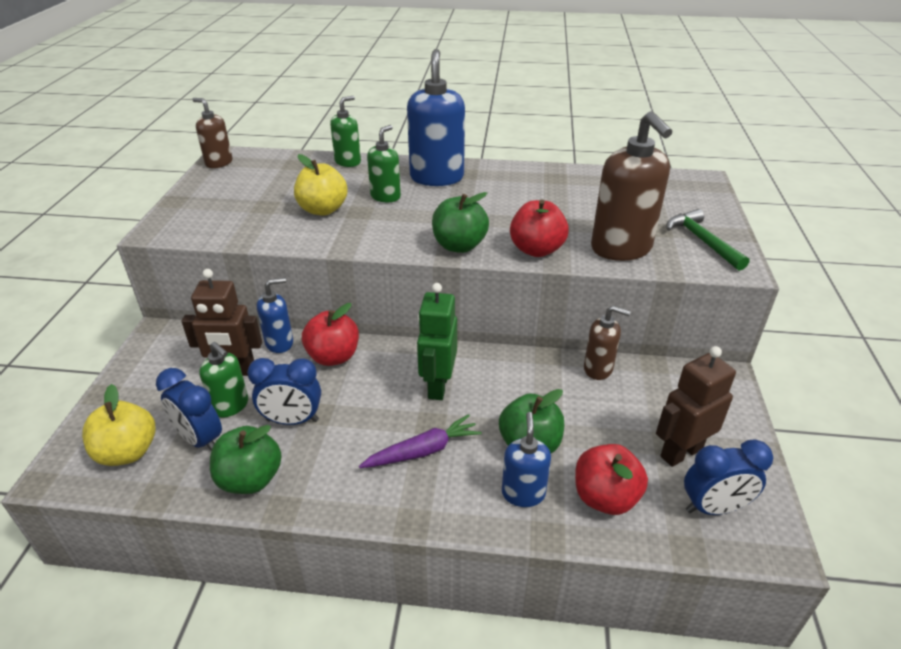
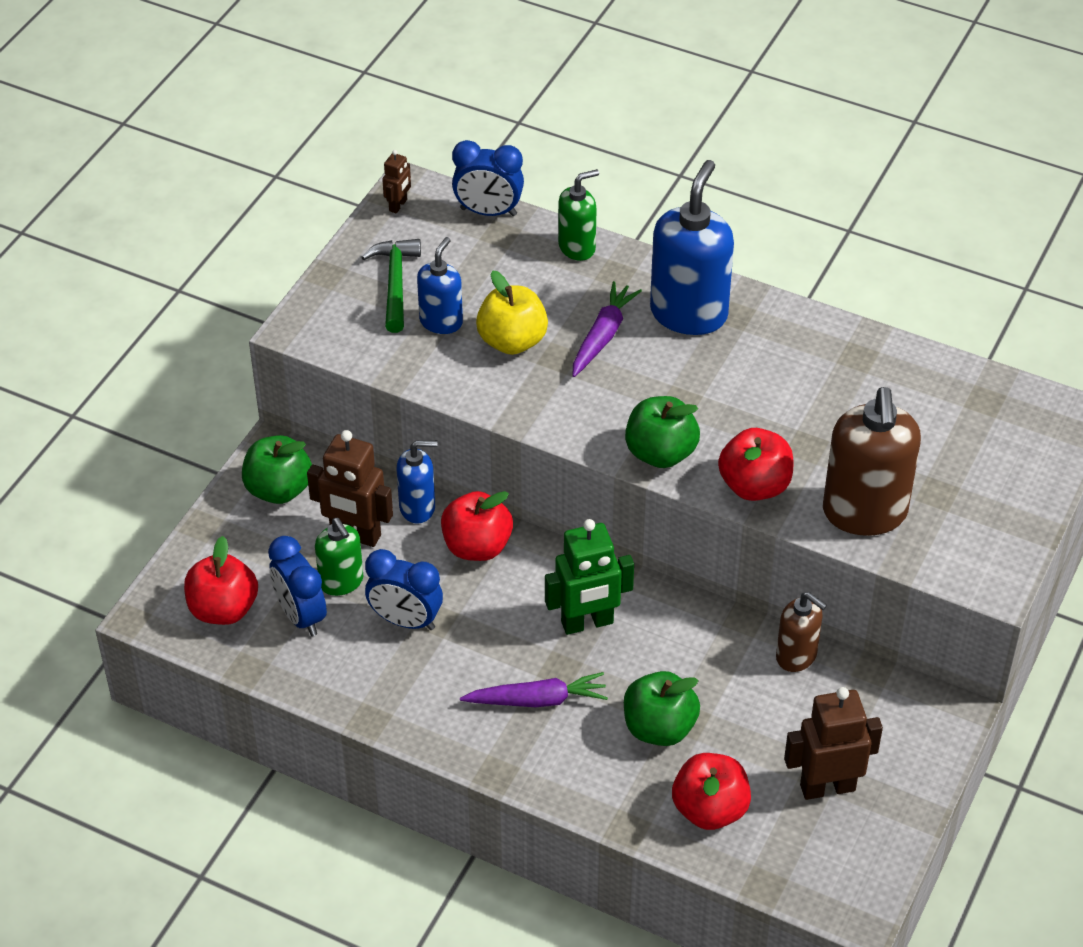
camera: 20 degrees right, 10 degrees up
yellow apple [82,384,155,466] -> red apple [184,536,258,625]
brown soap dispenser [192,98,233,168] -> brown robot [382,150,411,213]
green apple [210,425,282,494] -> green apple moved to [242,435,312,504]
green soap dispenser [367,125,401,202] -> purple carrot [572,281,642,377]
green robot [417,283,457,400] -> green robot turned 135 degrees counterclockwise [545,519,634,635]
blue soap dispenser [502,412,551,507] -> blue soap dispenser moved to [417,237,463,334]
green hammer [666,209,749,271] -> green hammer moved to [361,239,421,333]
blue clock [684,439,773,515] -> blue clock moved to [452,140,524,216]

